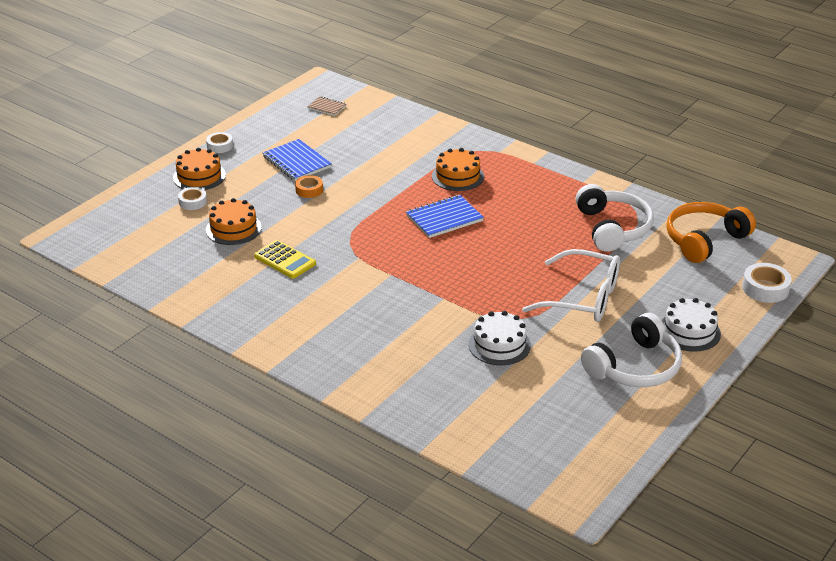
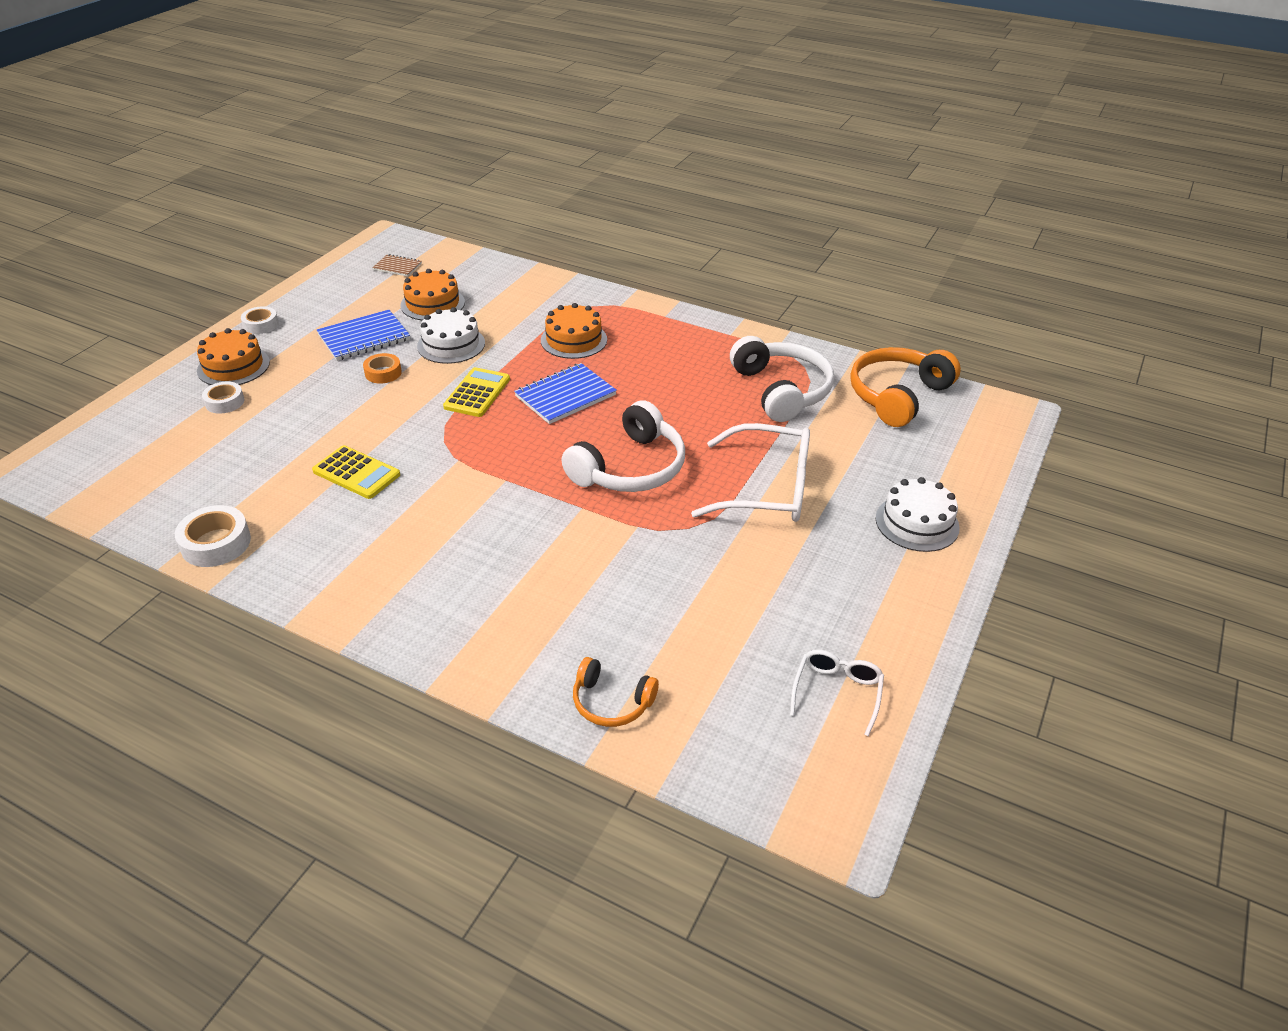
camera: 10 degrees left, 5 degrees up
orange cake [206,198,262,245] -> orange cake moved to [400,269,465,320]
blue notebook [263,139,332,181] -> blue notebook turned 75 degrees counterclockwise [317,310,410,361]
white cake [469,311,531,365] -> white cake moved to [417,307,485,364]
white headphones [581,313,682,387] -> white headphones moved to [561,400,685,492]
white tape [742,263,792,303] -> white tape moved to [175,505,251,567]
none -> yellow calculator [443,367,510,417]
none -> orange headphones [573,657,659,727]
none -> white glasses [790,650,884,736]

